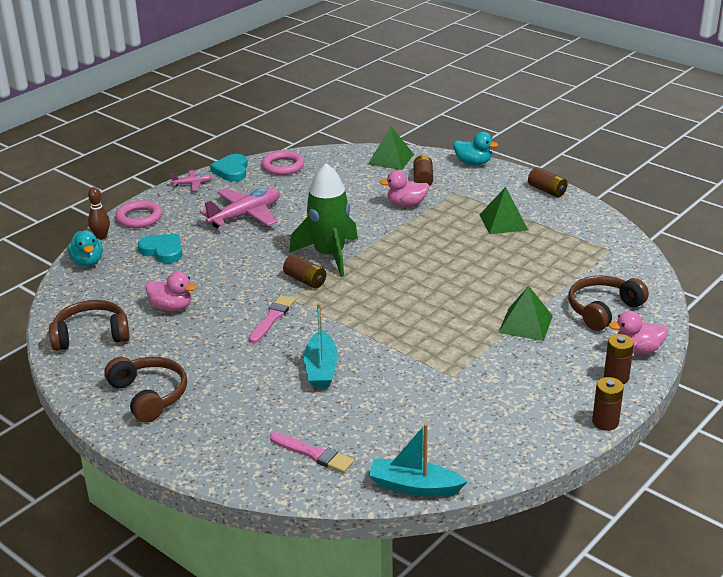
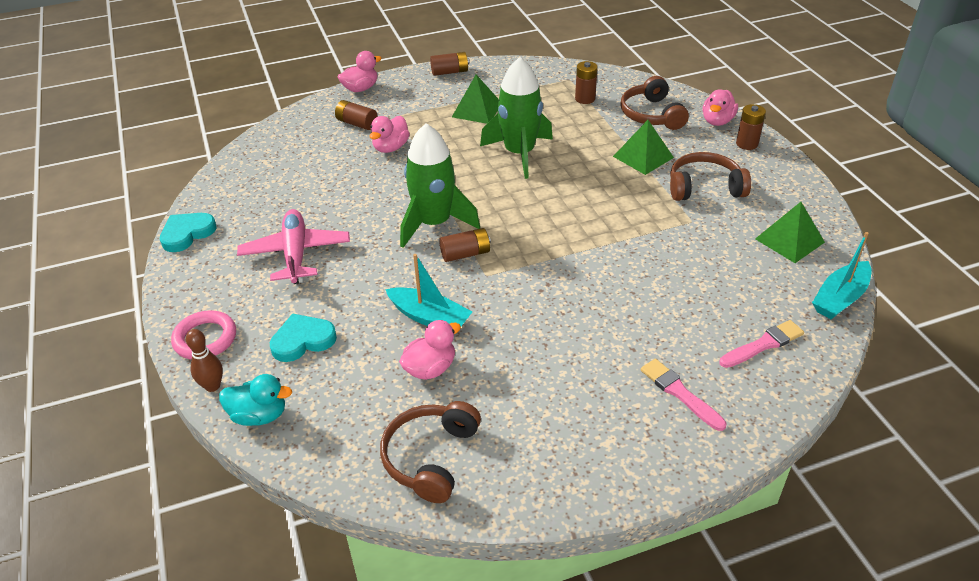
camera: 60 degrees left, 10 degrees up
brown headphones [104,357,187,423] -> brown headphones moved to [670,152,751,201]
pink plane [170,170,212,190] -> none
turquoise heart [210,154,248,181] -> turquoise heart turned 105 degrees clockwise [160,213,216,252]
pink brush [249,295,295,343] -> pink brush moved to [641,359,726,431]
pink ring [261,150,305,175] -> none
turquoise boat [304,303,338,388] -> turquoise boat moved to [385,254,472,326]
green pyramid [368,126,414,170] -> green pyramid moved to [755,202,825,263]
turquoise duck [453,132,499,165] -> pink duck [338,51,382,92]
brown battery [592,377,624,431] -> brown battery moved to [575,61,598,104]
none -> green rocket [480,57,553,179]

